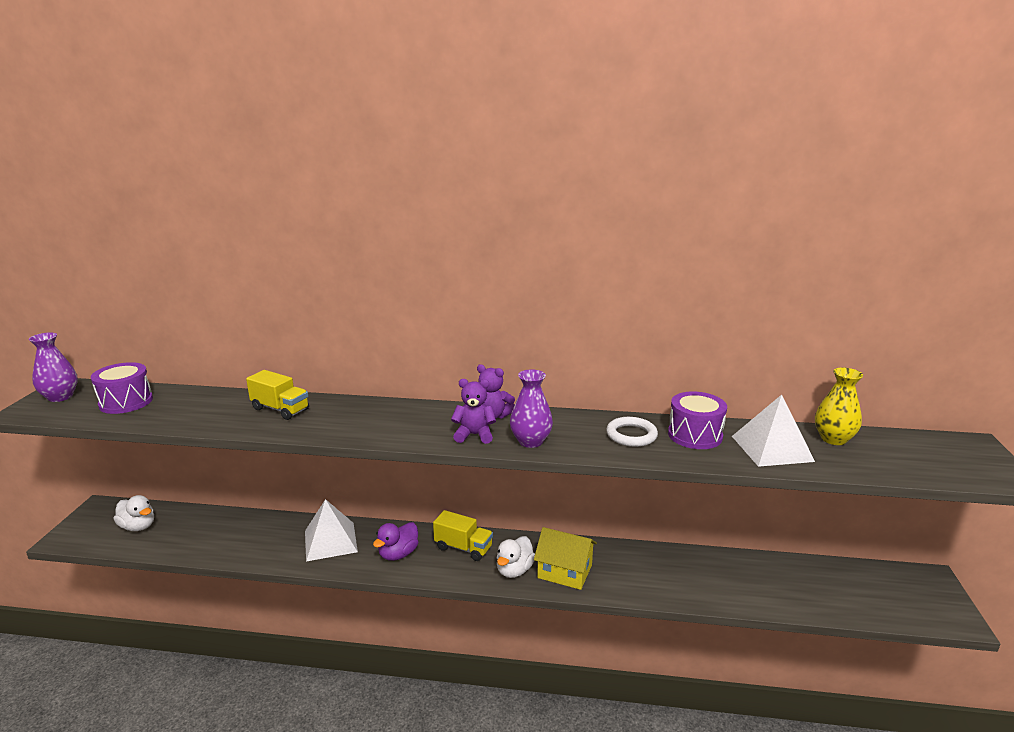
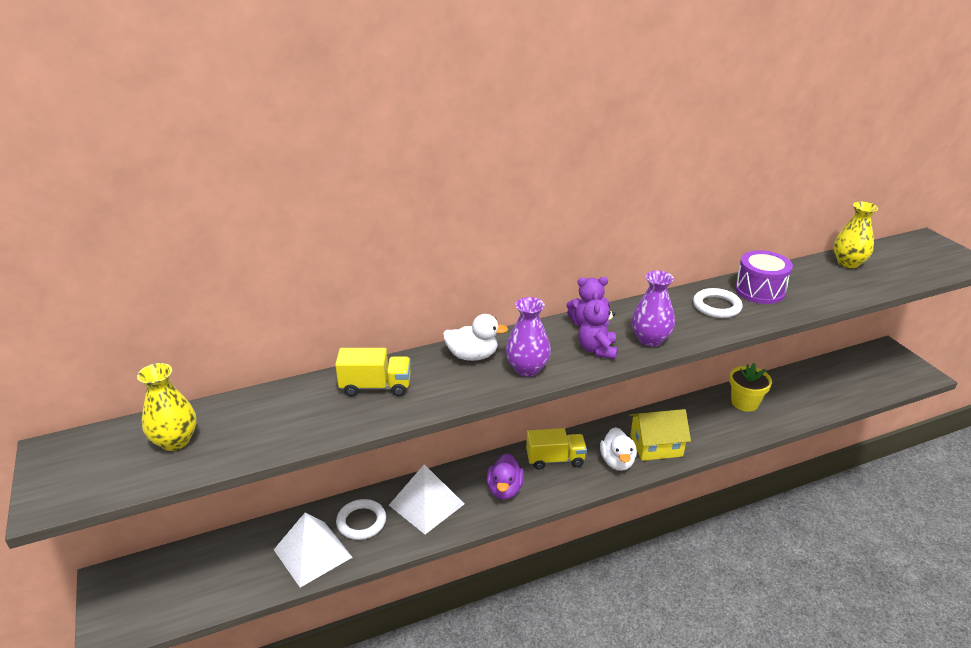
camera: 30 degrees left, 10 degrees up
purple vase [29,332,78,402] -> purple vase moved to [506,297,551,377]
purple drum [91,362,153,414] -> yellow vase [137,363,197,451]
white duck [114,495,154,531] -> white duck moved to [443,314,508,361]
purple teddy bear [451,379,496,444] -> purple teddy bear turned 60 degrees counterclockwise [578,292,618,359]
white pyramid [732,395,815,467] -> white pyramid moved to [274,512,353,587]
none -> white ring [336,499,386,540]
none -> yellow flower pot [729,363,772,412]

